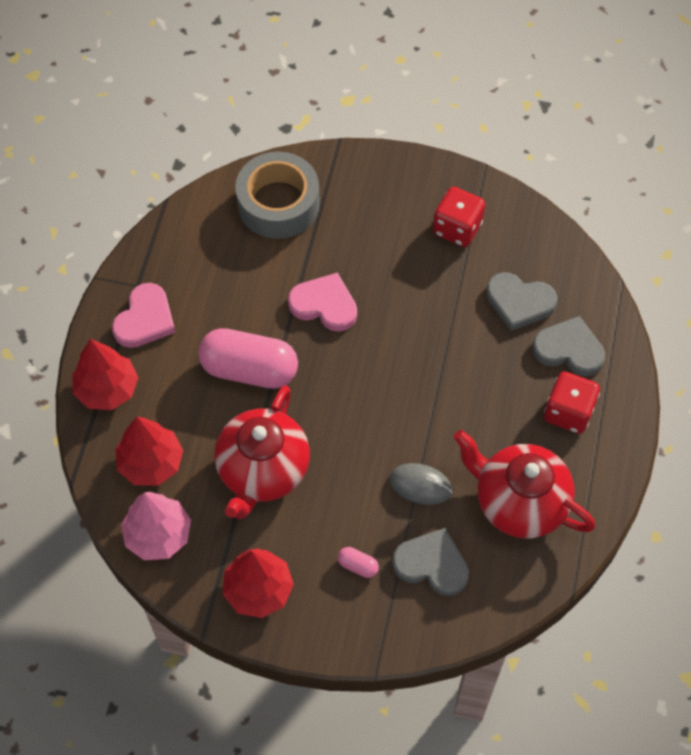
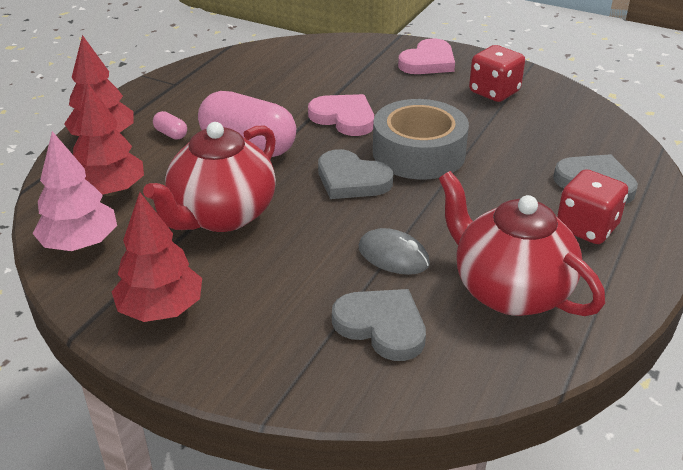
camera: 15 degrees right, 25 degrees down
pink heart [112,283,176,348] -> pink heart moved to [398,38,455,74]
grey tape [235,152,320,239] -> grey tape moved to [373,99,469,180]
pink capsule [338,547,379,578] -> pink capsule moved to [153,111,187,140]
grey heart [486,272,557,331] -> grey heart moved to [318,149,393,199]

